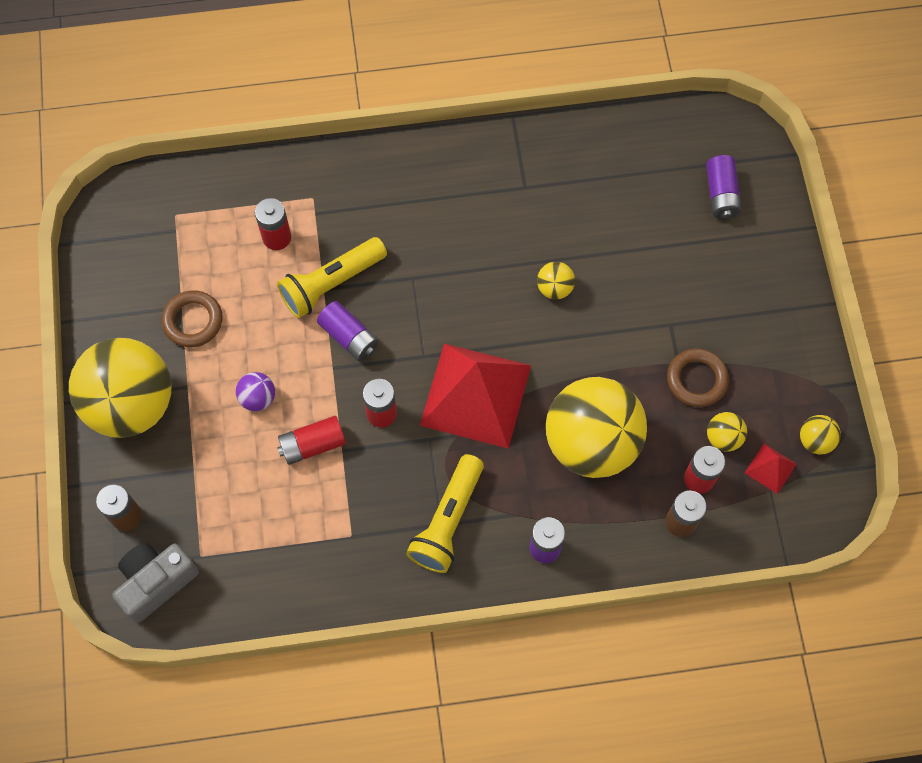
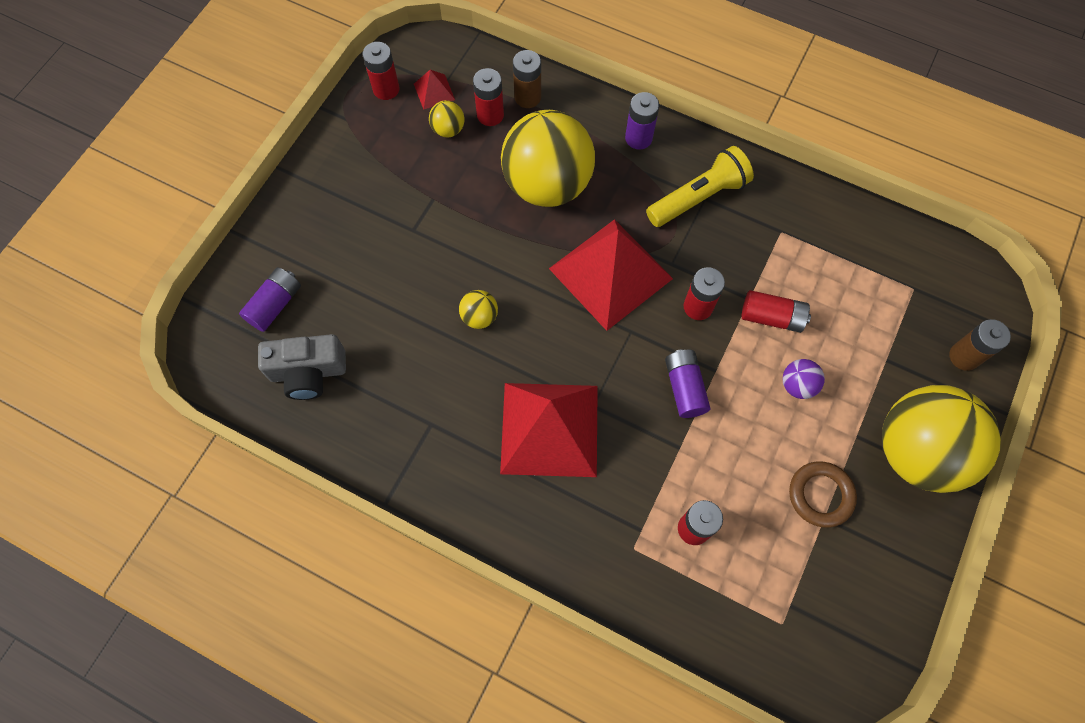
camera: 145 degrees left, 0 degrees up
grey camera [112,543,199,623] -> grey camera moved to [258,334,346,400]
yellow flashlight [277,237,387,318] -> none
brown ring [667,349,729,407] -> none
yellow ball [800,415,841,455] -> red battery [362,42,400,100]
none -> red pyramid [500,383,598,477]

